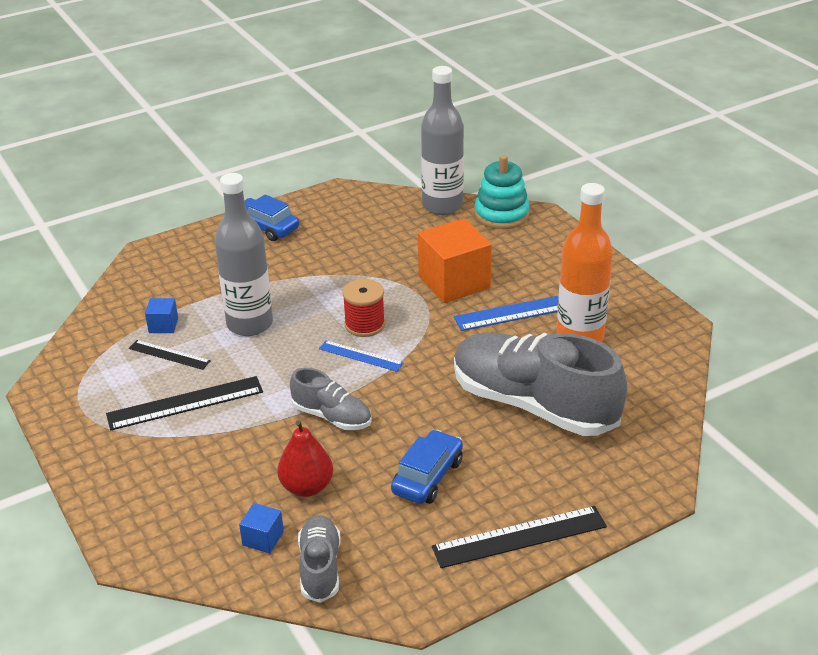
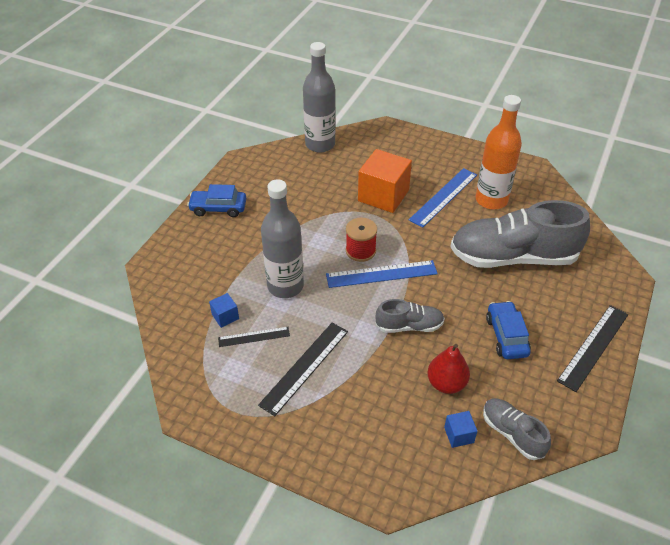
camera: 35 degrees left, 10 degrees up
blue ruler [319,340,404,372] -> blue ruler [326,260,438,288], size x1.68
turquoise stacking toy [474,155,530,229] -> none

